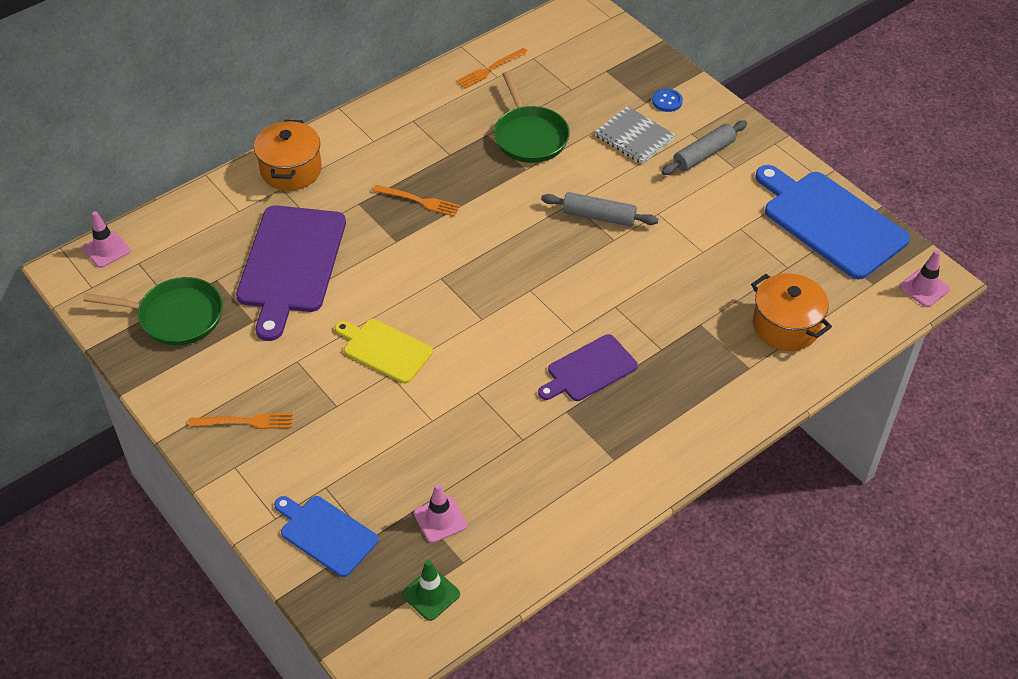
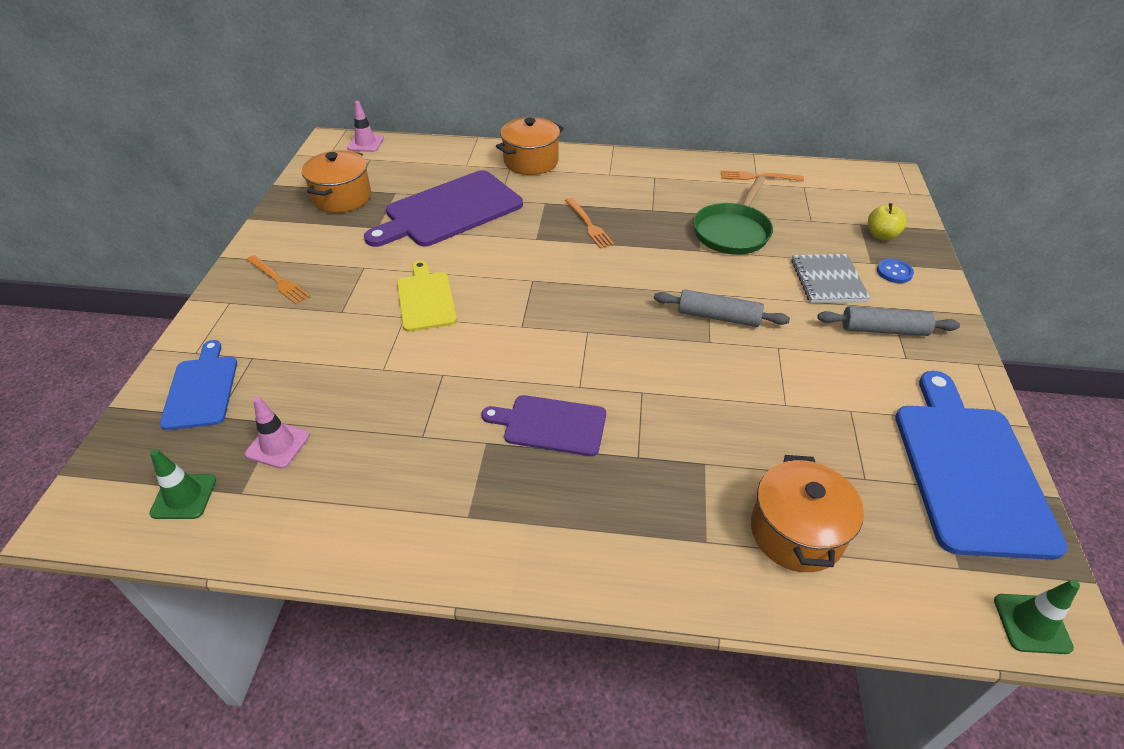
camera: 45 degrees right, 5 degrees down
green pan [83,277,223,346] -> orange pot [302,150,371,213]
grey rolling pin [541,192,658,227] -> grey rolling pin turned 45 degrees counterclockwise [654,289,790,327]
pink traffic cone [900,250,950,307] -> green traffic cone [994,580,1080,654]
none -> yellow apple [868,203,907,241]

